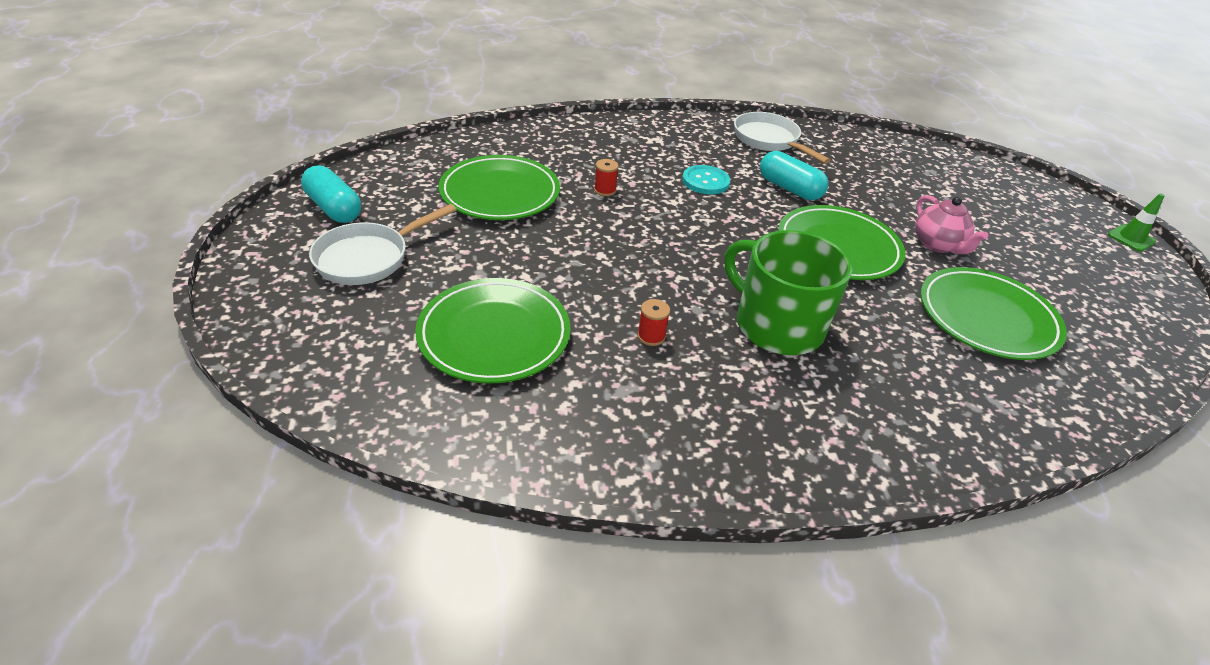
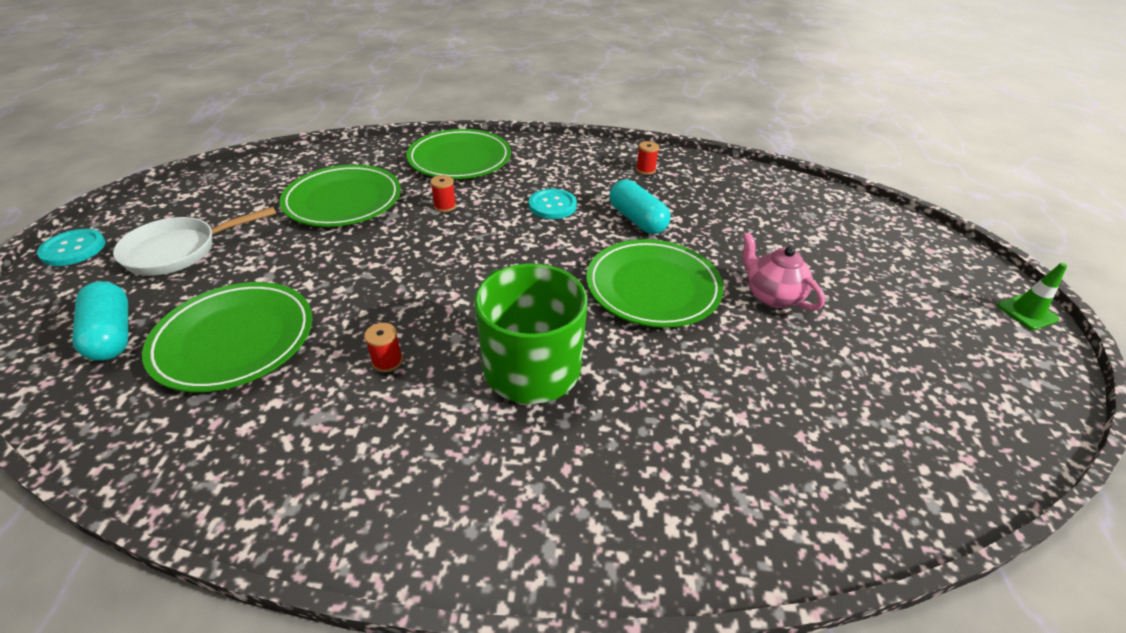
camera: 15 degrees right, 0 degrees up
turquoise capsule [301,165,361,223] -> turquoise capsule moved to [72,281,128,361]
white pan [734,112,831,164] -> red spool [636,141,659,175]
pink teapot [915,195,988,254] -> pink teapot turned 150 degrees clockwise [742,232,825,311]
green plate [920,267,1067,360] -> green plate moved to [406,129,511,179]
none -> turquoise button [37,229,105,266]

